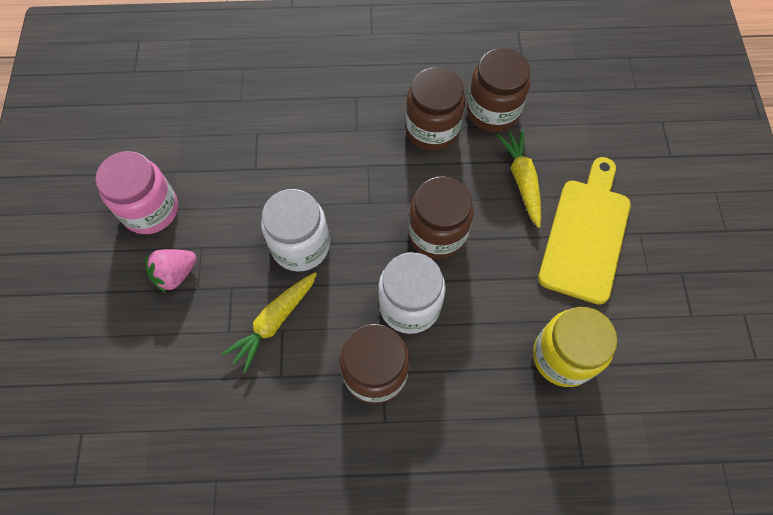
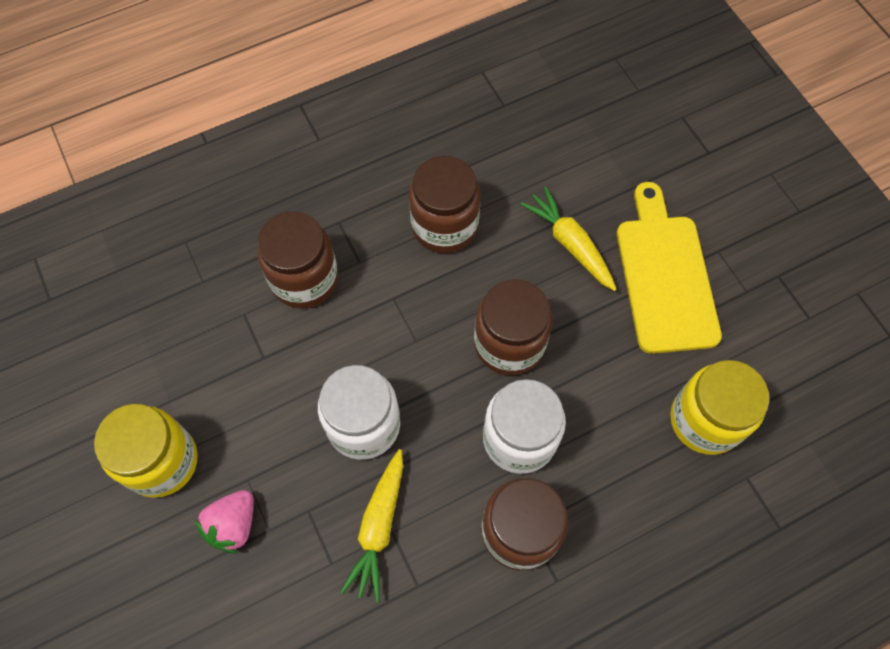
camera: 25 degrees left, 0 degrees up
pink jar [95,151,178,234] -> yellow jar [94,404,198,498]
brown jar [467,48,530,132] -> brown jar moved to [257,212,338,309]

